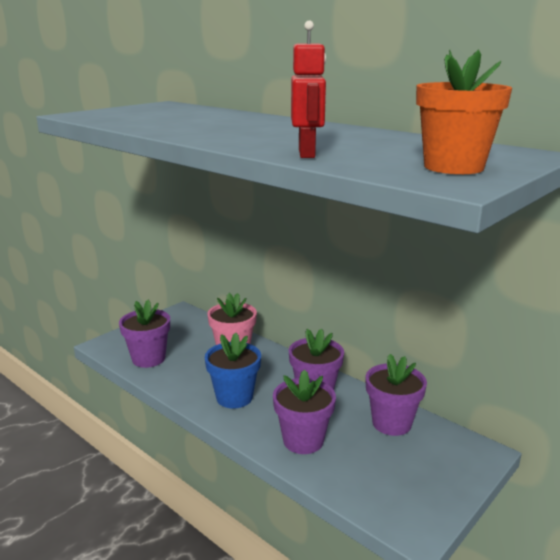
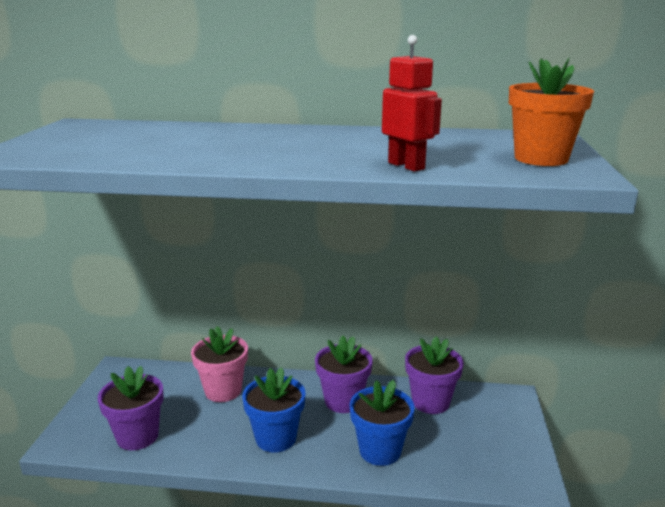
camera: 35 degrees left, 0 degrees up
purple flower pot [273,369,336,454] -> blue flower pot [350,380,415,466]

